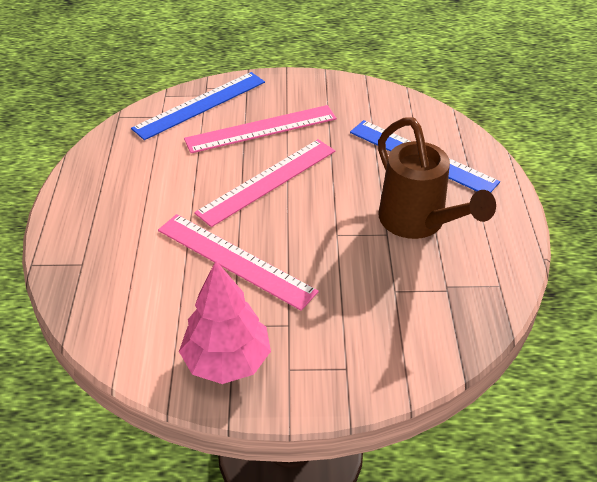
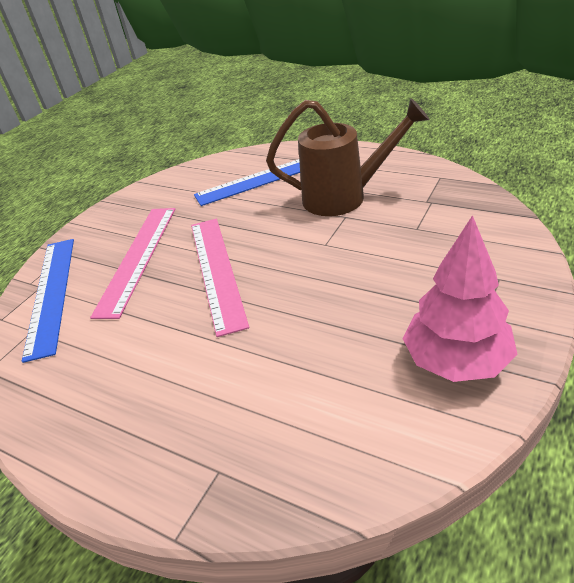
camera: 55 degrees left, 5 degrees down
pink ruler [158,214,319,311] -> none

